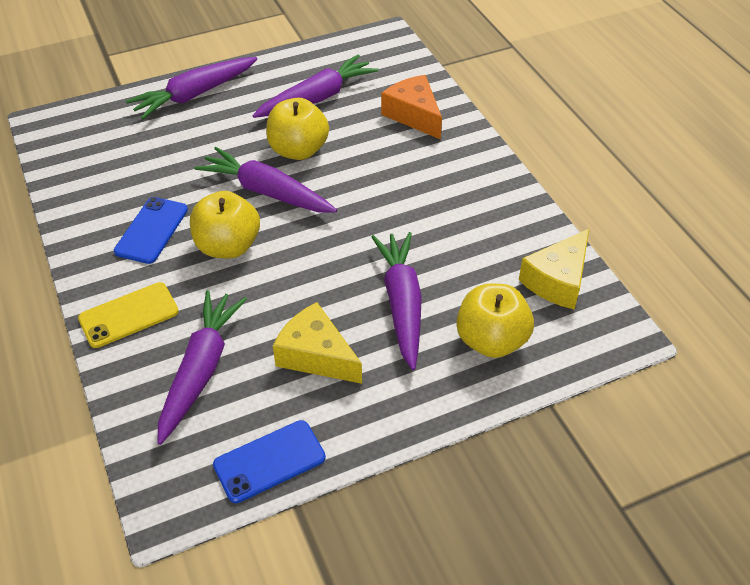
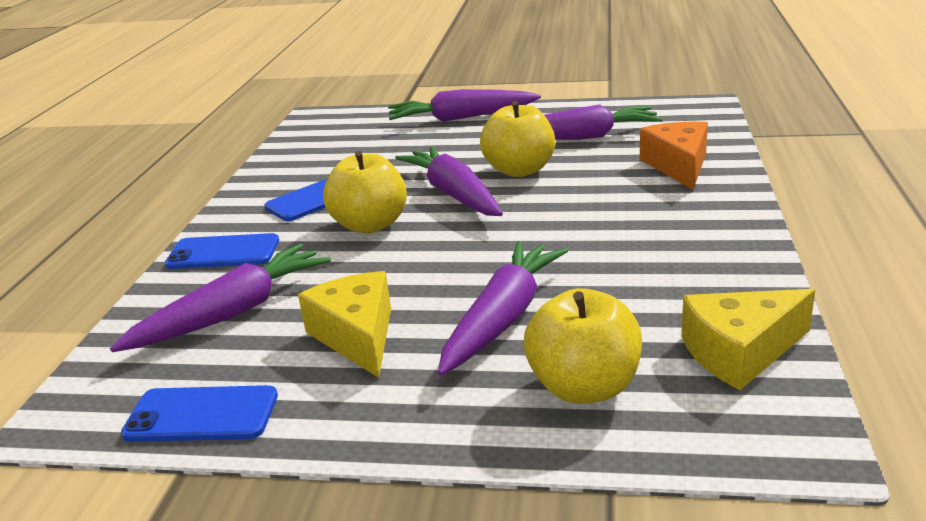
camera: 35 degrees right, 20 degrees down
yellow phone [78,282,179,348] -> blue phone [165,233,279,269]

